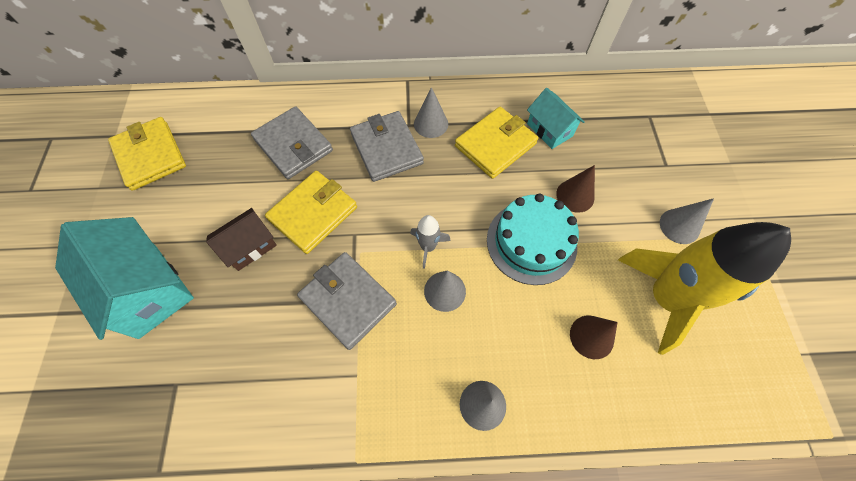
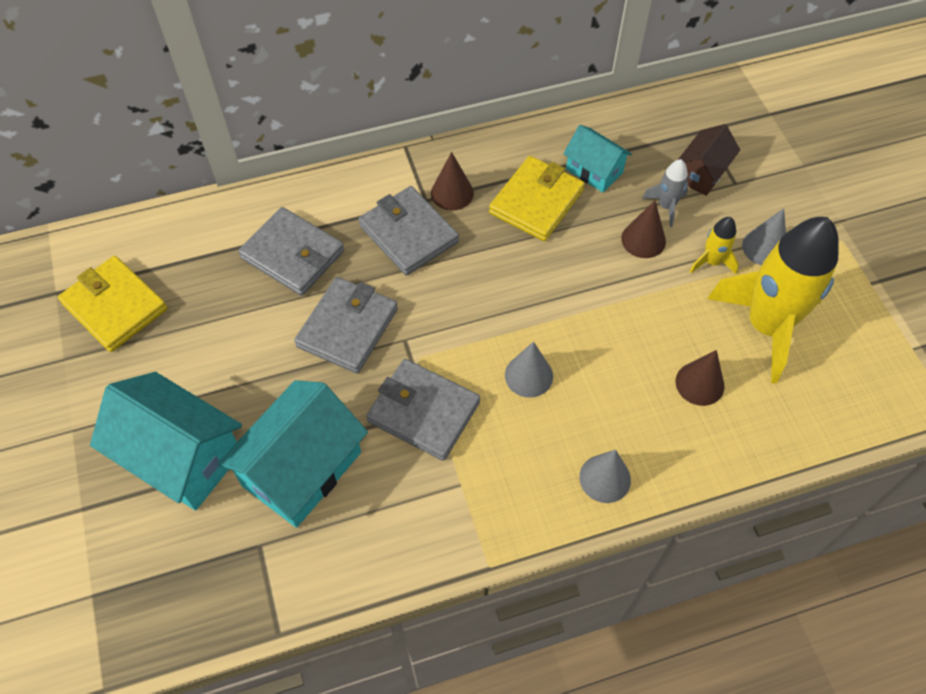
camera: 15 degrees left, 5 degrees down
brown house [206,208,277,271] -> brown house moved to [678,124,740,196]
yellow wallet [265,171,357,254] -> grey wallet [294,277,398,373]
grey rocket [410,215,451,269] -> grey rocket moved to [642,159,688,227]
grey cone [414,87,448,138] -> brown cone [431,152,474,210]
turquoise cake [487,193,579,285] -> none
none -> turquoise house [218,380,368,528]
none -> yellow rocket [690,217,739,274]

